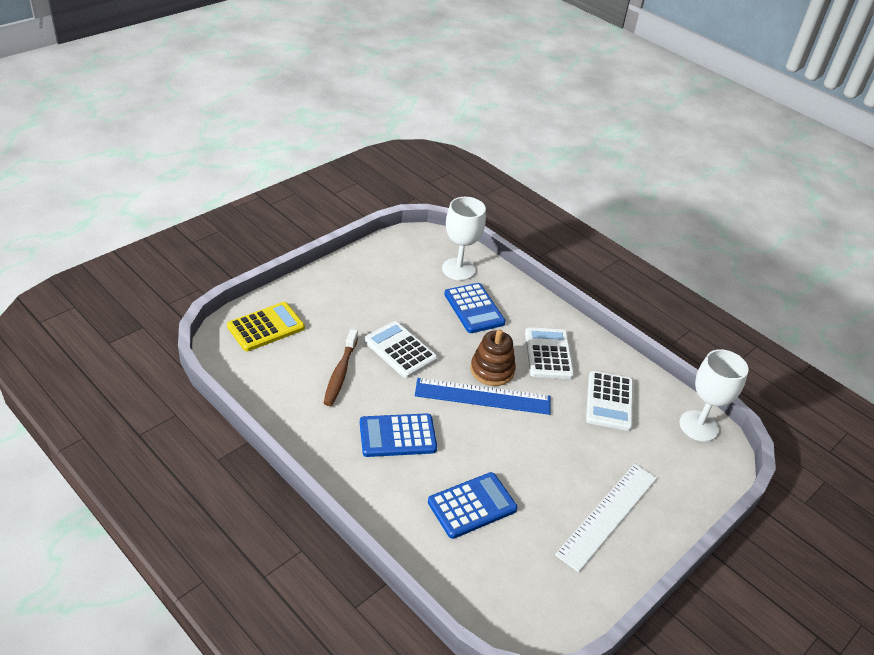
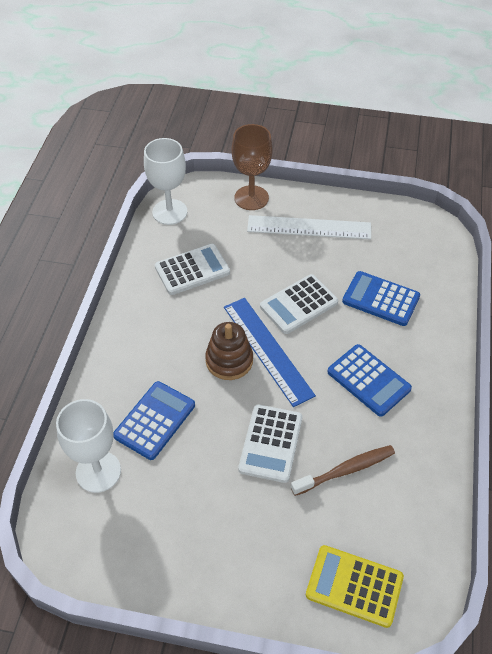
camera: 120 degrees left, 10 degrees up
white calculator [525,327,574,379] -> white calculator moved to [260,274,338,334]
none -> brown goblet [232,124,273,210]

